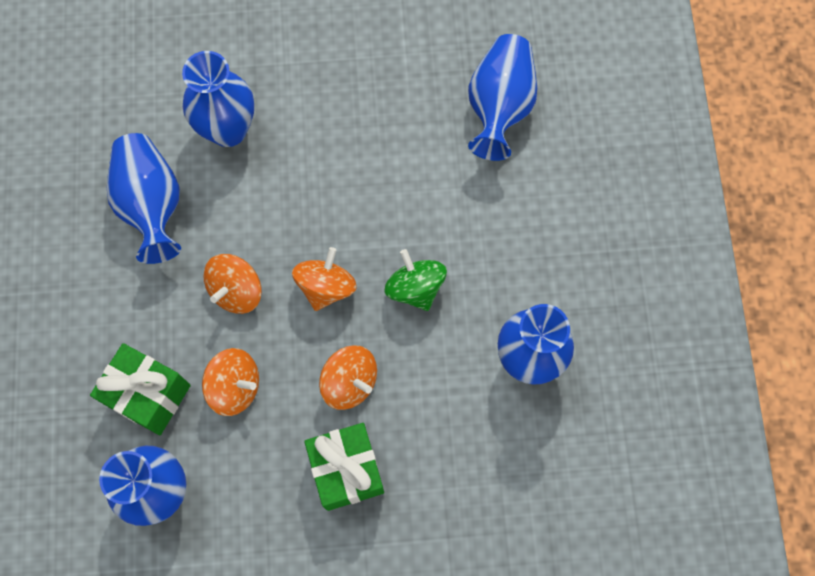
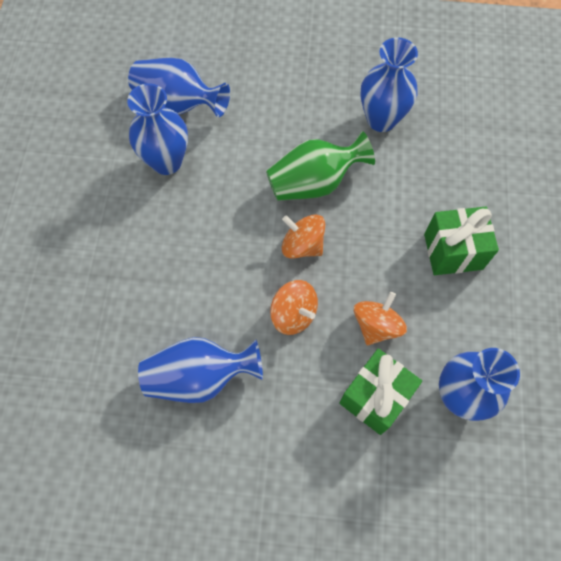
camera: 80 degrees left, 5 degrees down
blue vase [182,51,254,147] -> blue vase moved to [127,83,188,175]
orange spinning top [319,345,377,410] -> none
green spinning top [385,249,447,311] -> green vase [266,131,375,201]

